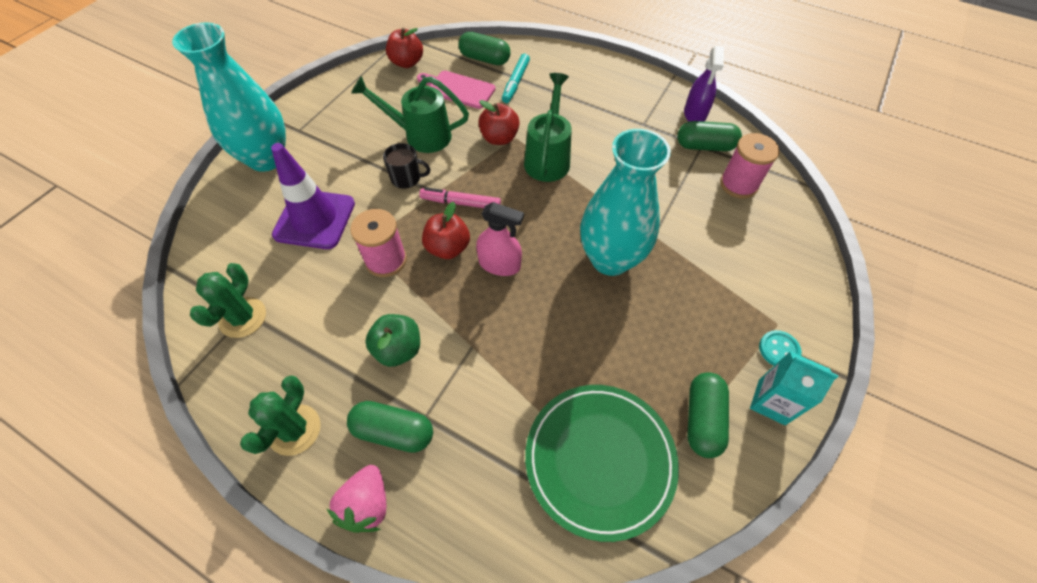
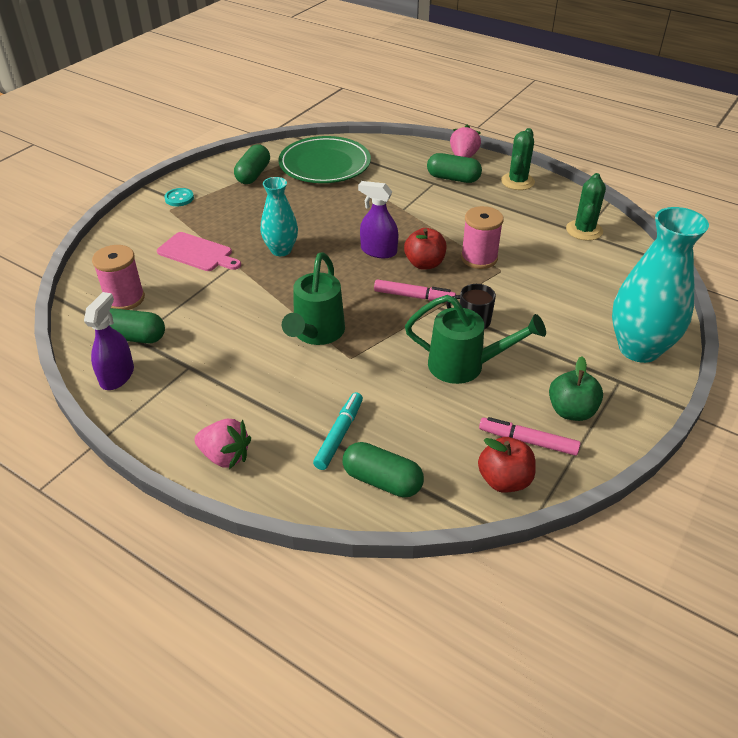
camera: 175 degrees left, 15 degrees down
purple traffic cone [271,143,355,249] -> none
green apple [365,314,420,367] -> green apple moved to [549,356,603,421]
pink cutting board [417,71,495,109] -> pink cutting board moved to [157,232,241,271]
pink spray bottle [476,202,524,276] -> purple spray bottle [358,181,398,258]
red apple [478,100,520,145] -> none
turquoise vase [580,129,671,276] -> turquoise vase [261,177,298,256], size x0.59
turquoise carton [750,351,839,425] -> none
none -> pink strawberry [194,419,251,469]
none -> pink marker [479,417,581,456]

